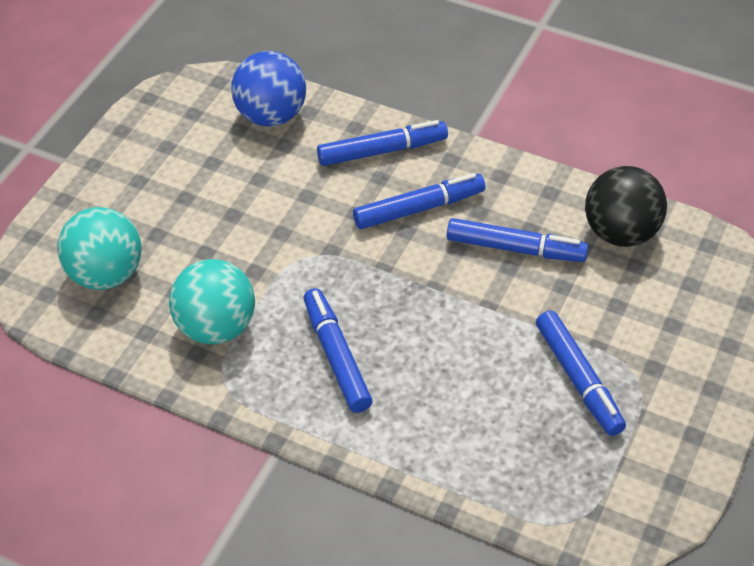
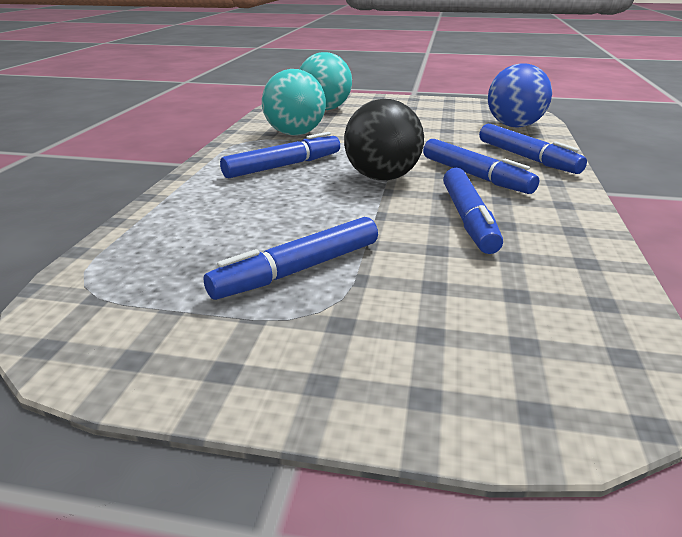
camera: 75 degrees right, 20 degrees down
black ball [585,166,667,247] -> black ball moved to [344,99,424,181]

